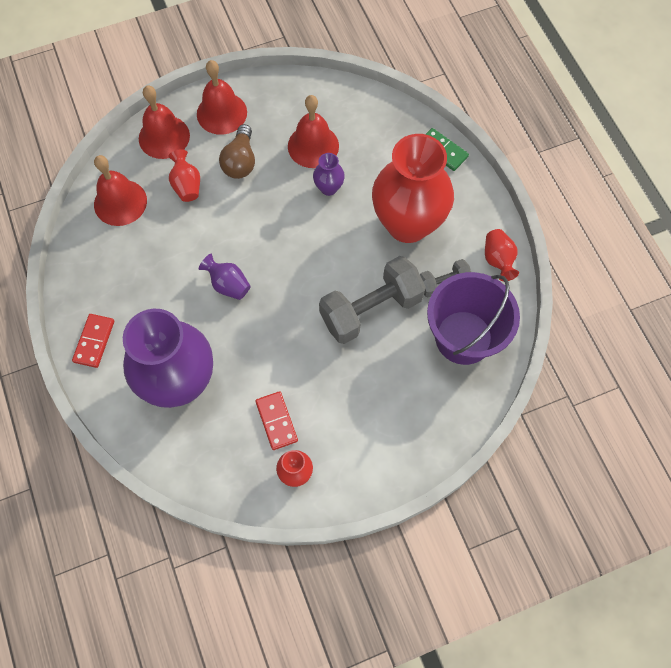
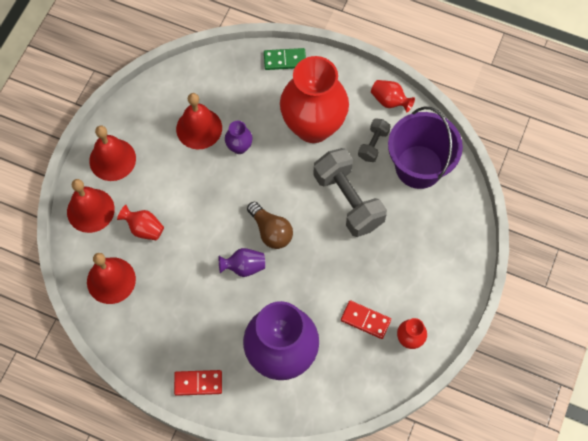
camera: 45 degrees left, 0 degrees up
red domino [72,314,114,368] -> red domino turned 60 degrees counterclockwise [174,370,222,396]
brown light bulb [219,124,255,179] -> brown light bulb moved to [247,202,293,249]
grey dumbbell [319,256,426,344] -> grey dumbbell turned 45 degrees counterclockwise [313,148,387,237]

